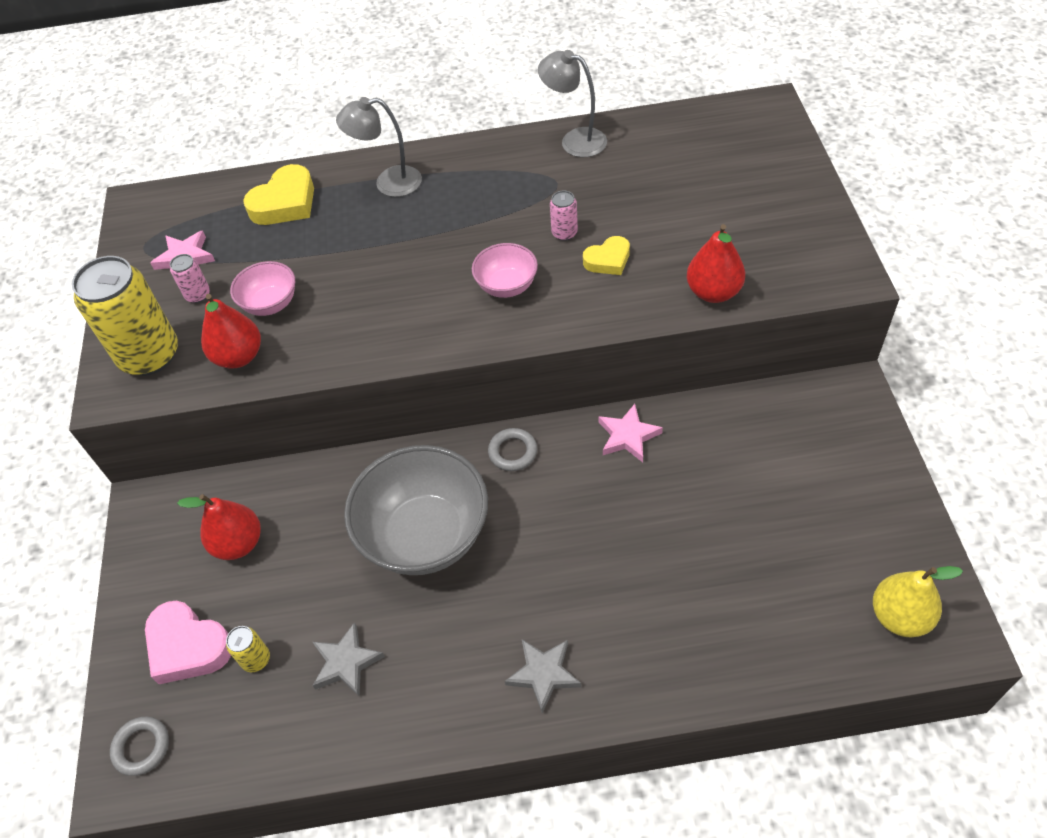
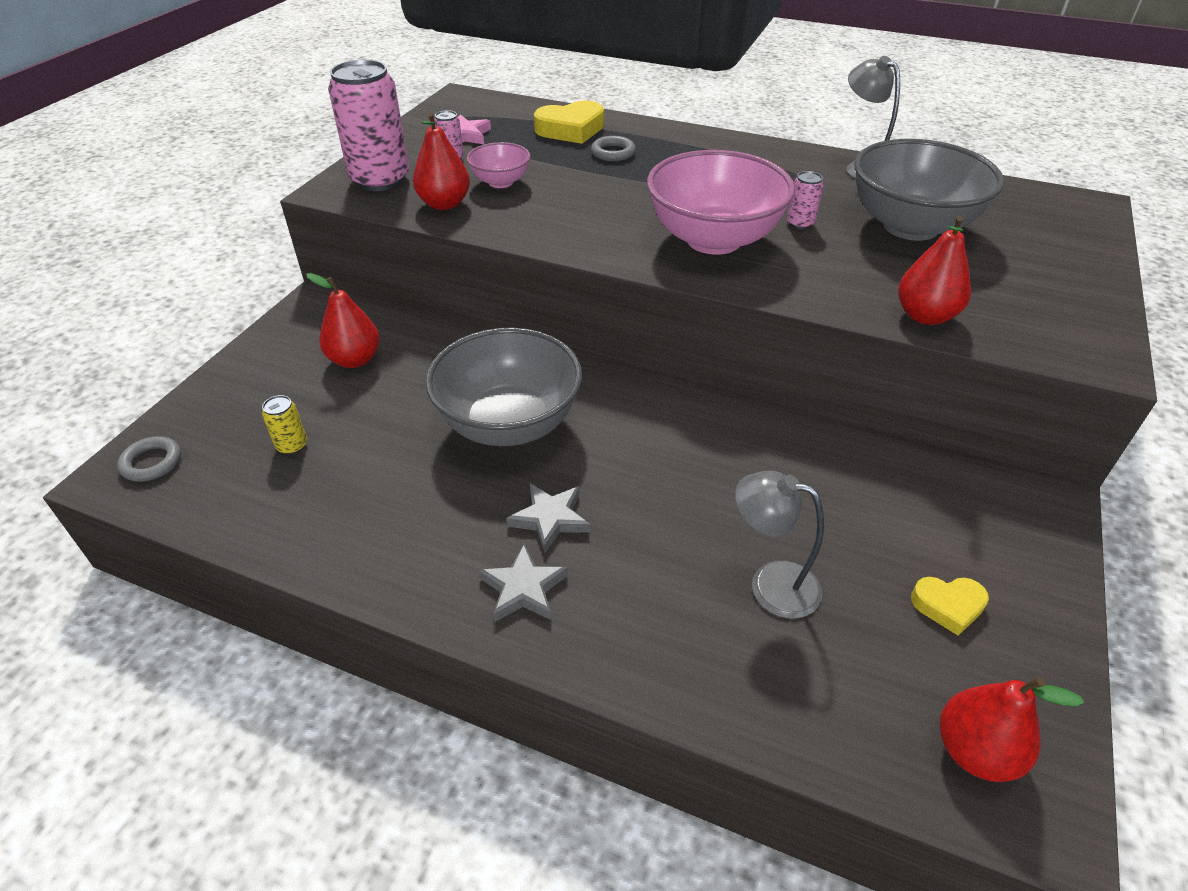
camera: 25 degrees right, 10 degrees down
yellow can [72,256,178,376] -> pink can [328,59,409,191]
pink heart [145,601,231,684] -> none
grey star [312,622,385,697] -> grey star moved to [507,483,590,553]
grey lamp [336,97,422,197] -> grey lamp moved to [735,471,824,618]
pink bowl [472,243,538,298] -> pink bowl [647,150,795,255], size x2.02
grey ring [488,428,537,471] -> grey ring moved to [591,136,636,161]
yellow heart [583,236,630,275] -> yellow heart moved to [911,577,989,636]
pink star [599,404,663,462] -> none
yellow pear [873,566,963,637] -> red pear [940,677,1084,782]
none -> grey bowl [854,139,1004,241]

